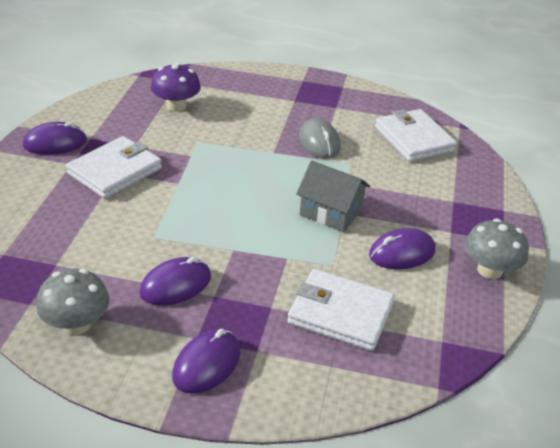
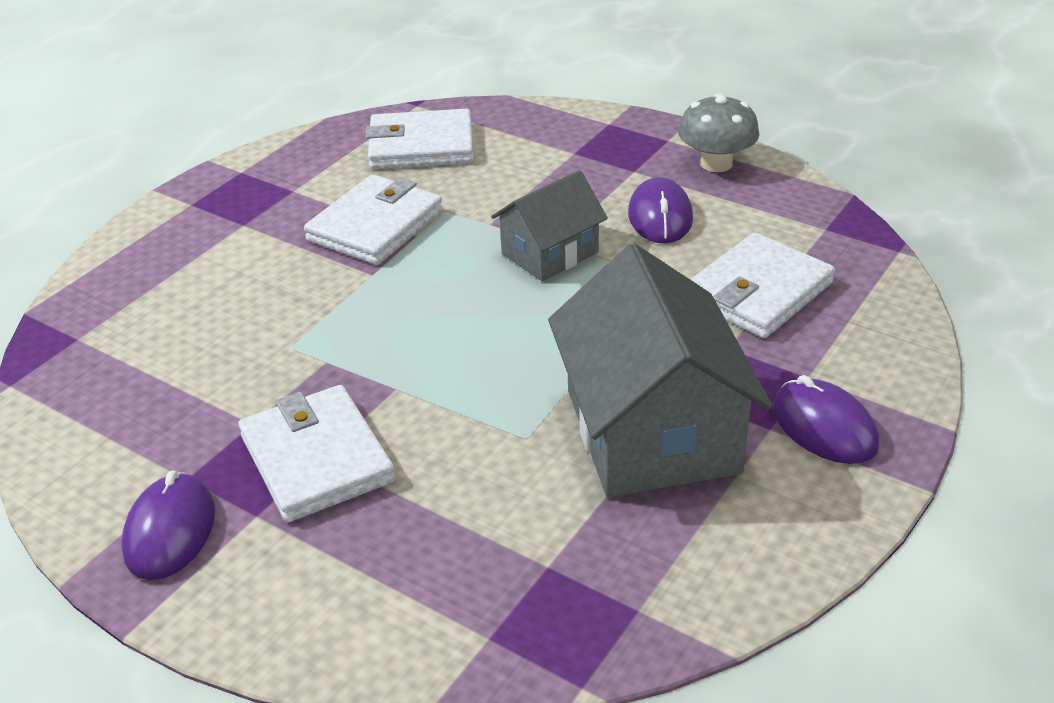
camera: 65 degrees left, 0 degrees up
grey mushroom [36,269,109,335] -> none
purple mouse [139,257,211,306] -> grey house [548,244,772,497]
purple mushroom [151,63,201,112] -> none
grey mouse [299,118,341,159] -> white wallet [304,174,443,265]

